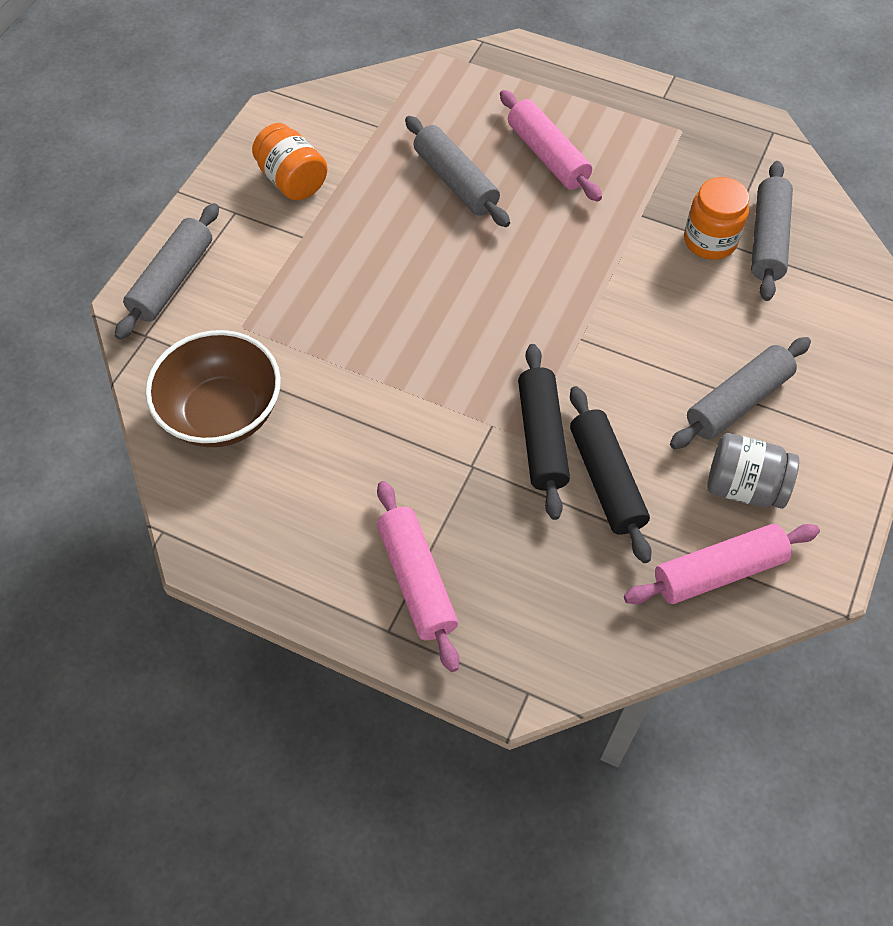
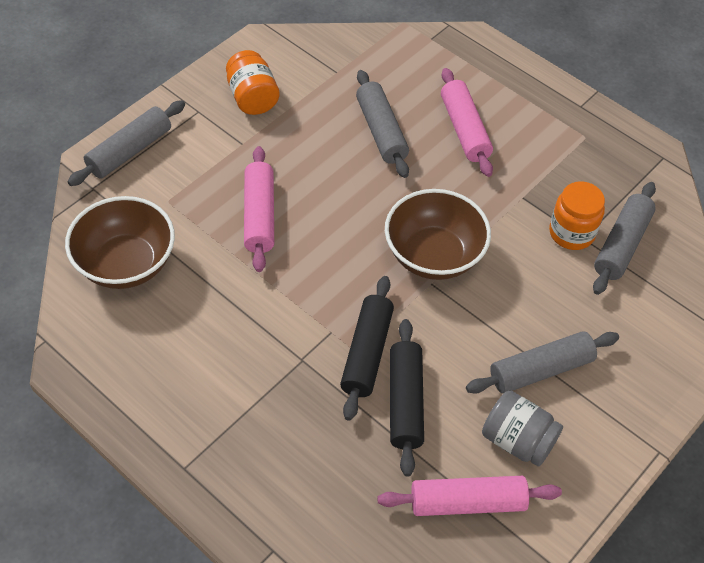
camera: 15 degrees right, 5 degrees down
pink rolling pin [377,481,459,672] -> pink rolling pin moved to [244,146,274,272]
none -> brown bowl [385,189,491,280]

